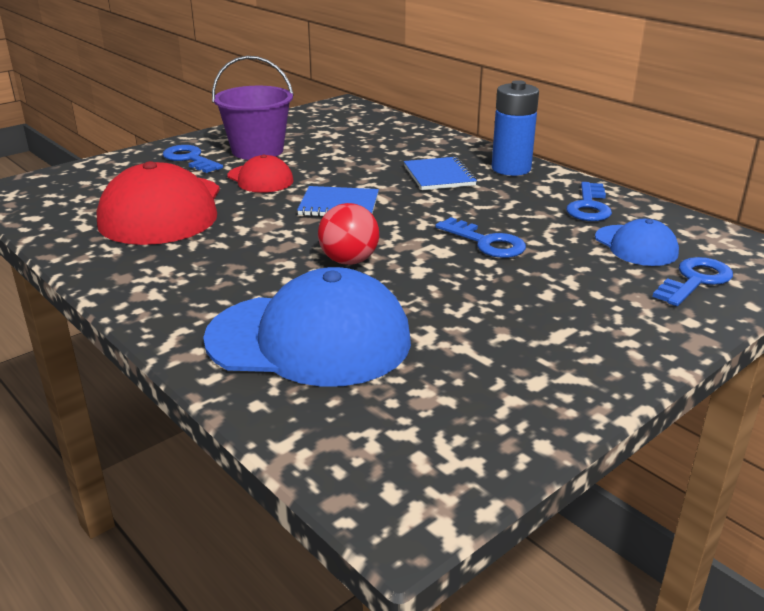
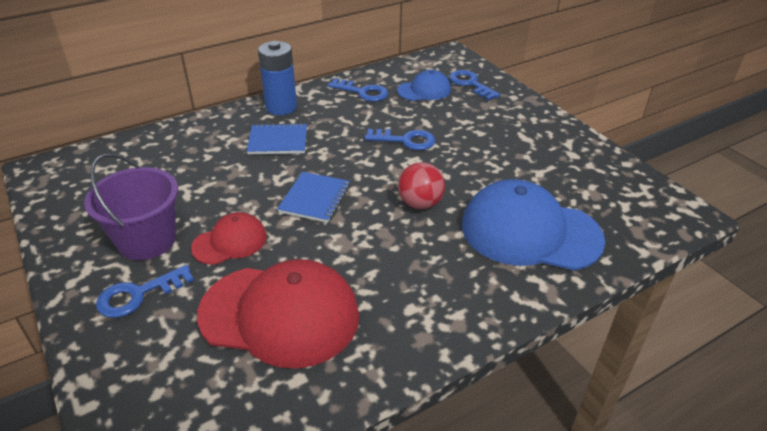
camera: 80 degrees left, 10 degrees up
blue cap [203,267,411,387] -> blue cap turned 90 degrees counterclockwise [462,179,605,271]
blue key [435,217,526,258] -> blue key turned 45 degrees clockwise [365,129,436,150]

